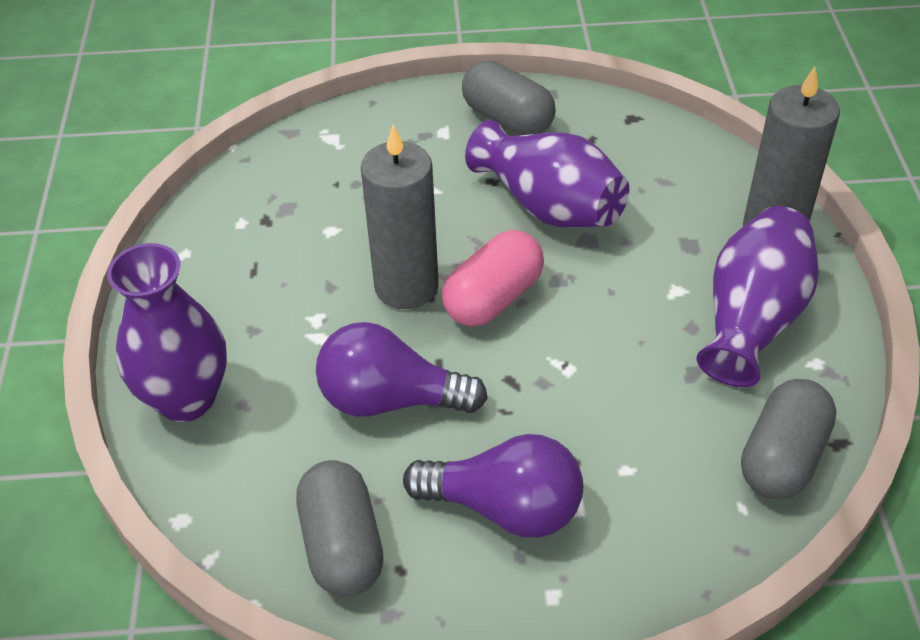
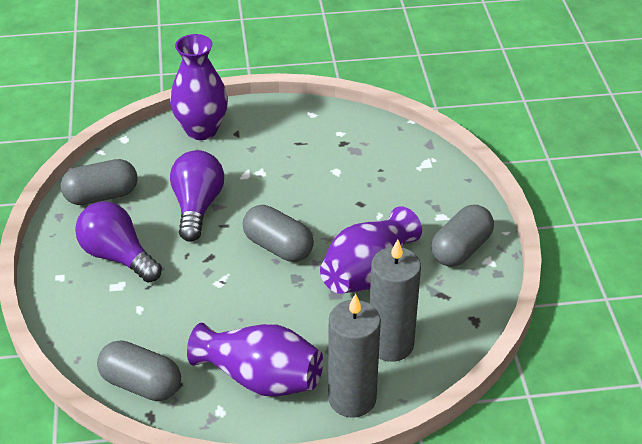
camera: 85 degrees right, 5 degrees down
grey candle [361,125,439,309] -> grey candle moved to [370,239,421,362]
purple light bulb [403,434,583,537] -> purple light bulb turned 120 degrees clockwise [75,201,162,283]
pink capsule [442,230,544,327] -> grey capsule [243,205,314,262]

